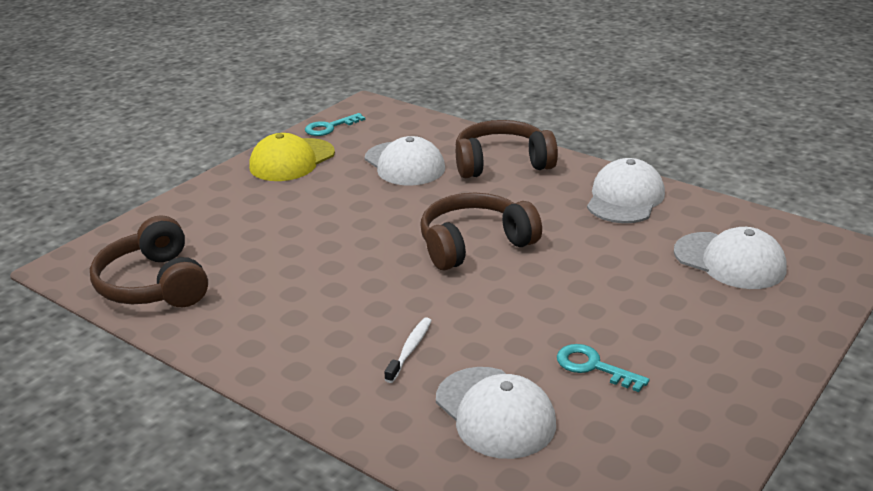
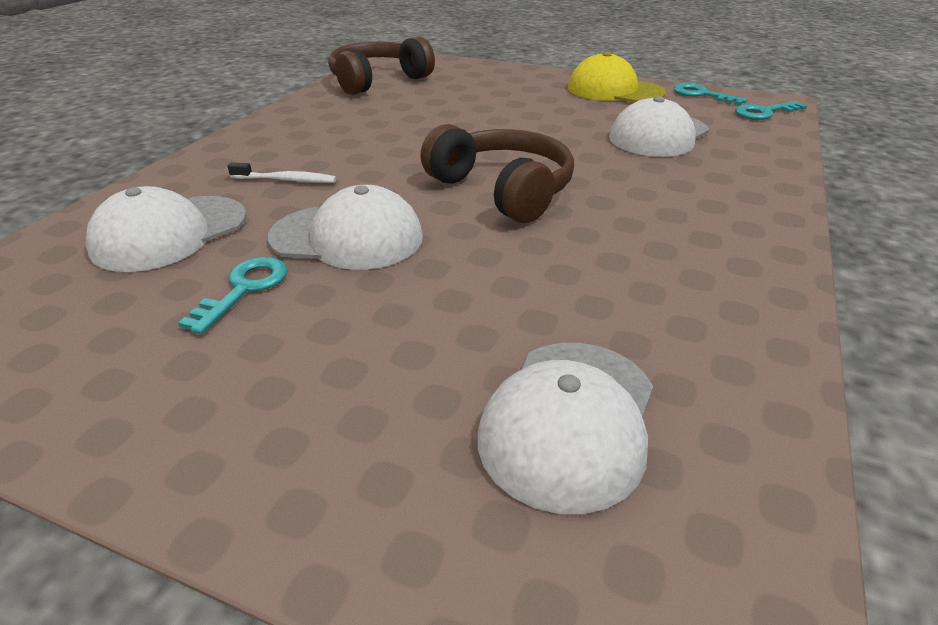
camera: 75 degrees right, 5 degrees up
brown headphones [456,120,558,178] -> none
white cap [587,158,665,223] -> white cap moved to [268,185,423,270]
none -> turquoise key [735,101,807,120]

